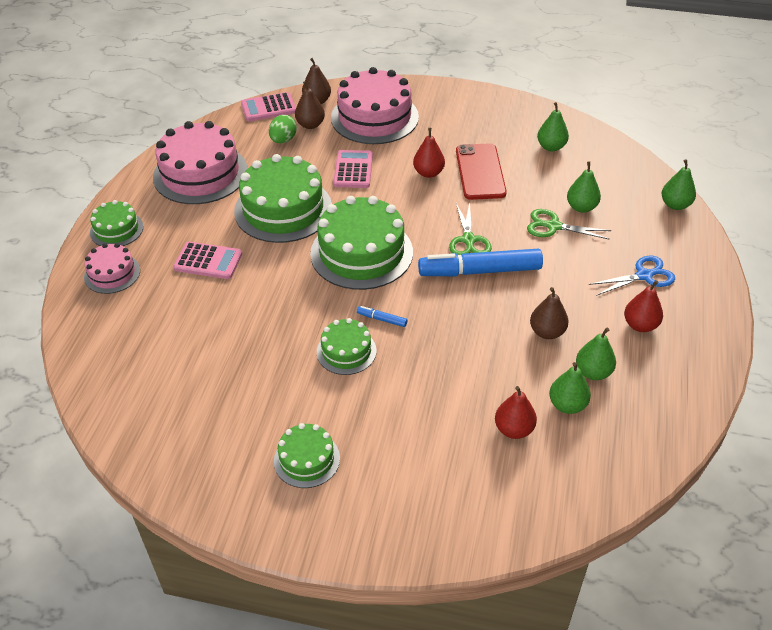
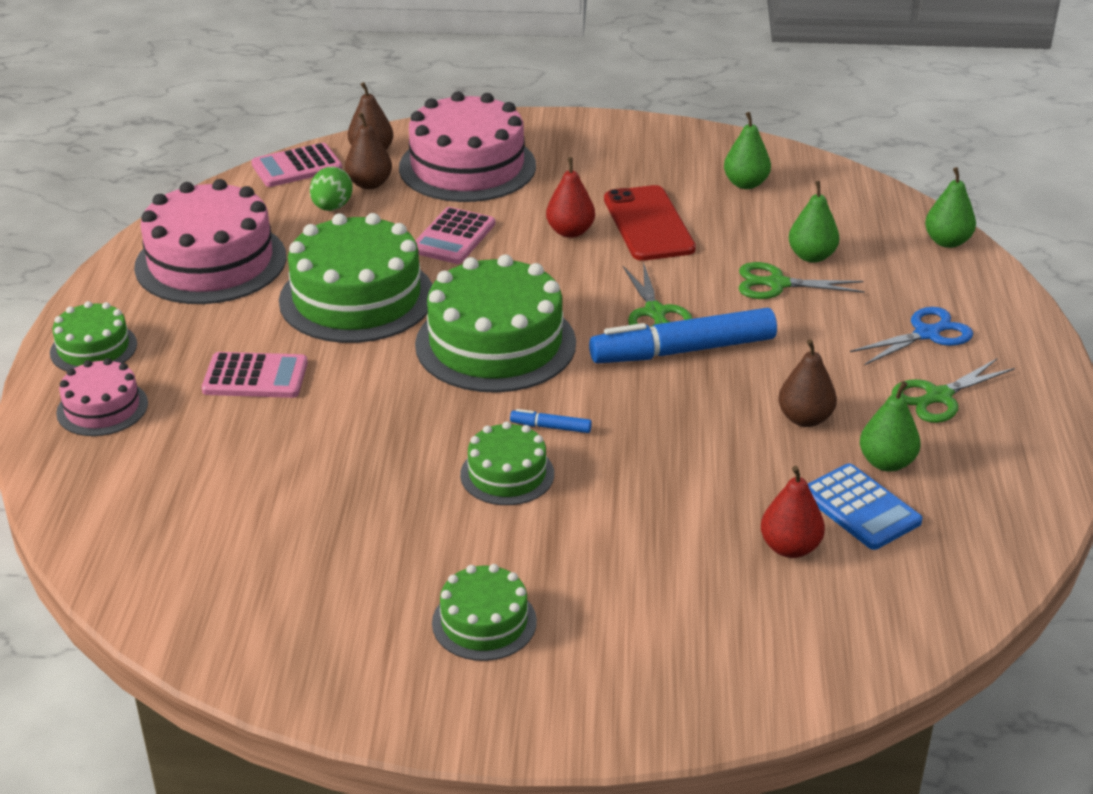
camera: 10 degrees left, 10 degrees down
pink calculator [333,150,373,188] -> pink calculator turned 150 degrees counterclockwise [415,207,495,264]
green pear [549,362,591,414] -> blue calculator [808,463,922,550]
red pear [624,280,663,332] -> green scissors [892,358,1015,423]

